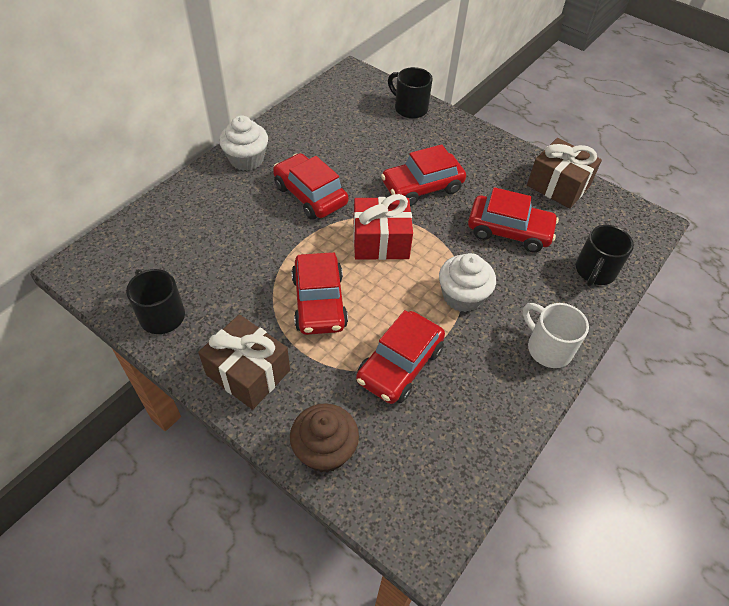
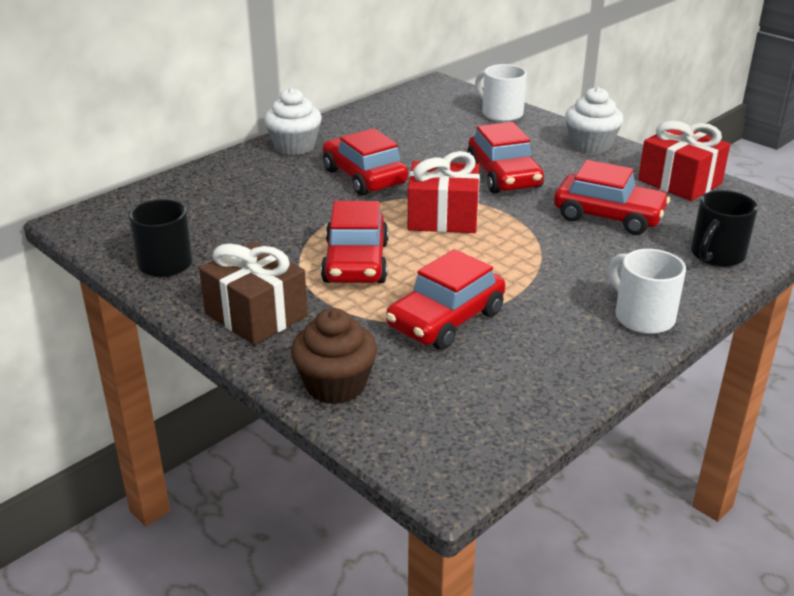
camera: 10 degrees right, 20 degrees down
red car [381,144,466,206] -> red car turned 90 degrees counterclockwise [467,122,544,193]
black mug [388,67,433,119] -> white mug [475,64,527,122]
white cupcake [439,253,496,312] -> white cupcake moved to [565,87,623,154]
brown gift [527,138,602,209] -> red gift [638,121,730,201]

